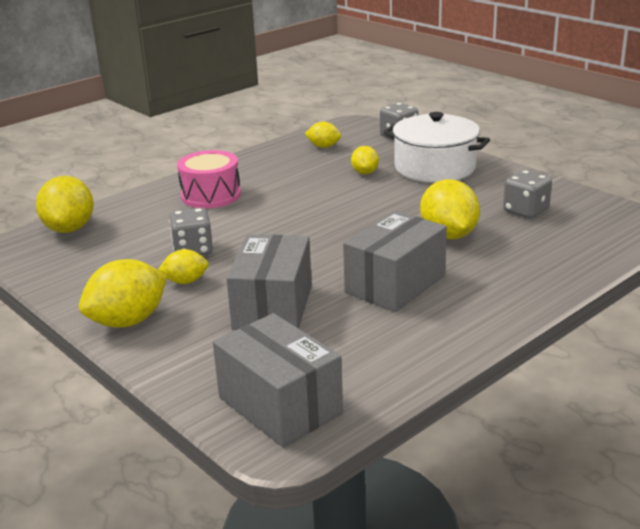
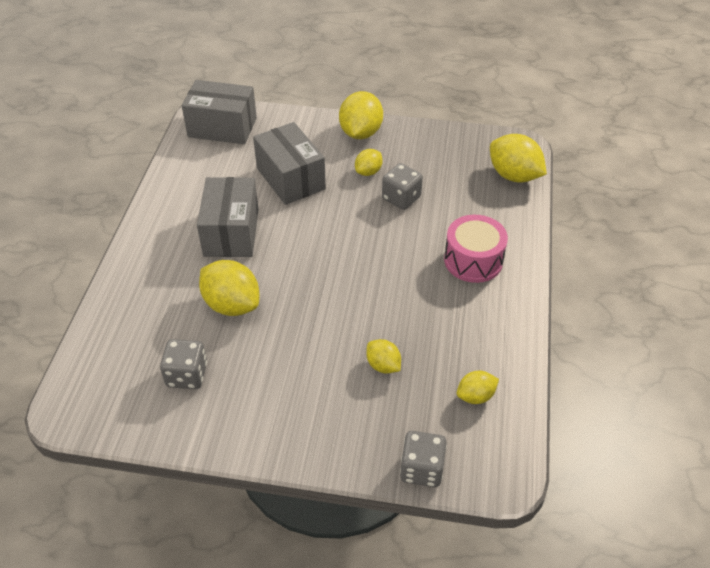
camera: 140 degrees right, 20 degrees up
white pot [383,112,490,183] -> none

